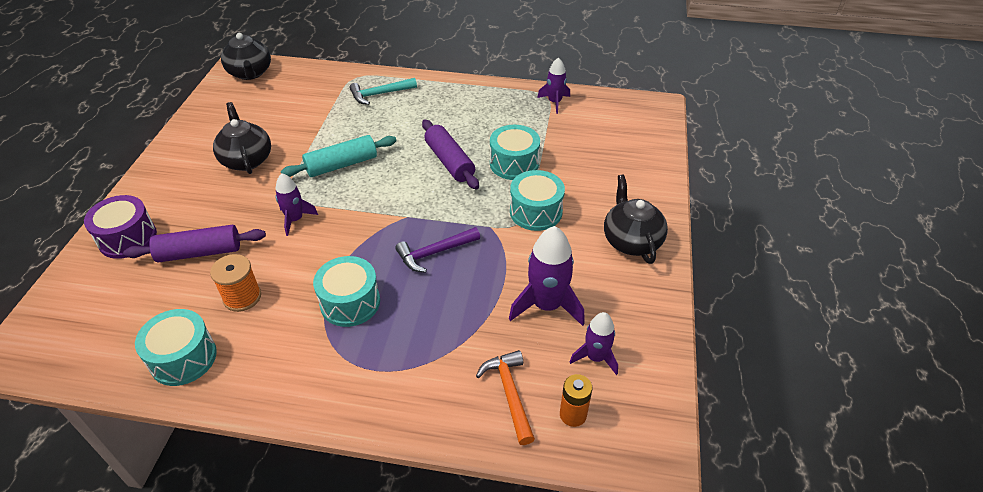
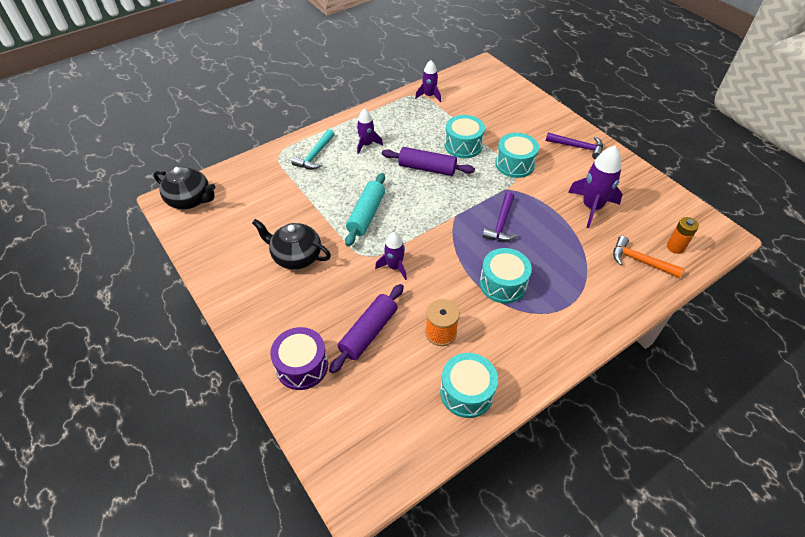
camera: 45 degrees left, 5 degrees up
purple rocket [570,312,618,375] -> purple rocket moved to [357,108,383,154]
black teapot [604,175,668,264] -> purple hammer [546,133,603,159]

